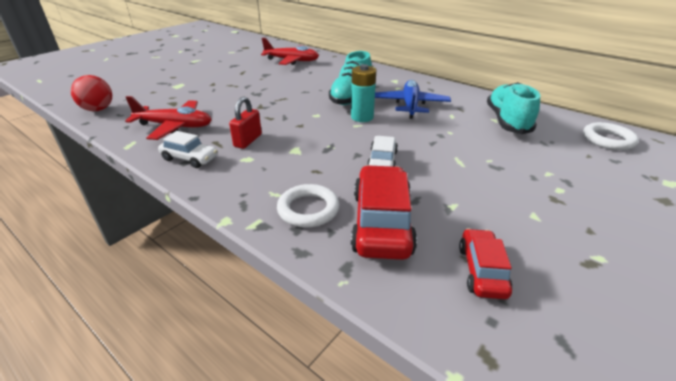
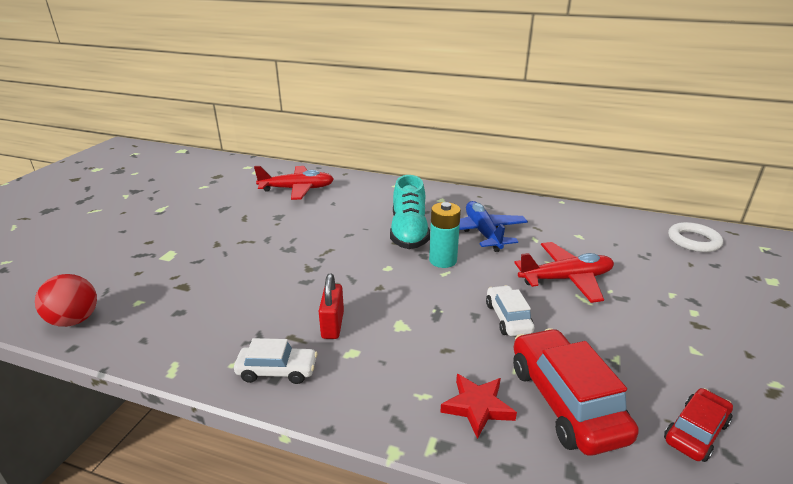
camera: 20 degrees left, 5 degrees down
red plane [125,96,212,140] -> red plane moved to [514,242,614,303]
white ring [277,184,339,228] -> red star [440,374,517,439]
red car [459,228,512,299] -> red car turned 60 degrees clockwise [664,388,733,462]
turquoise shoe [487,82,540,134] -> none

